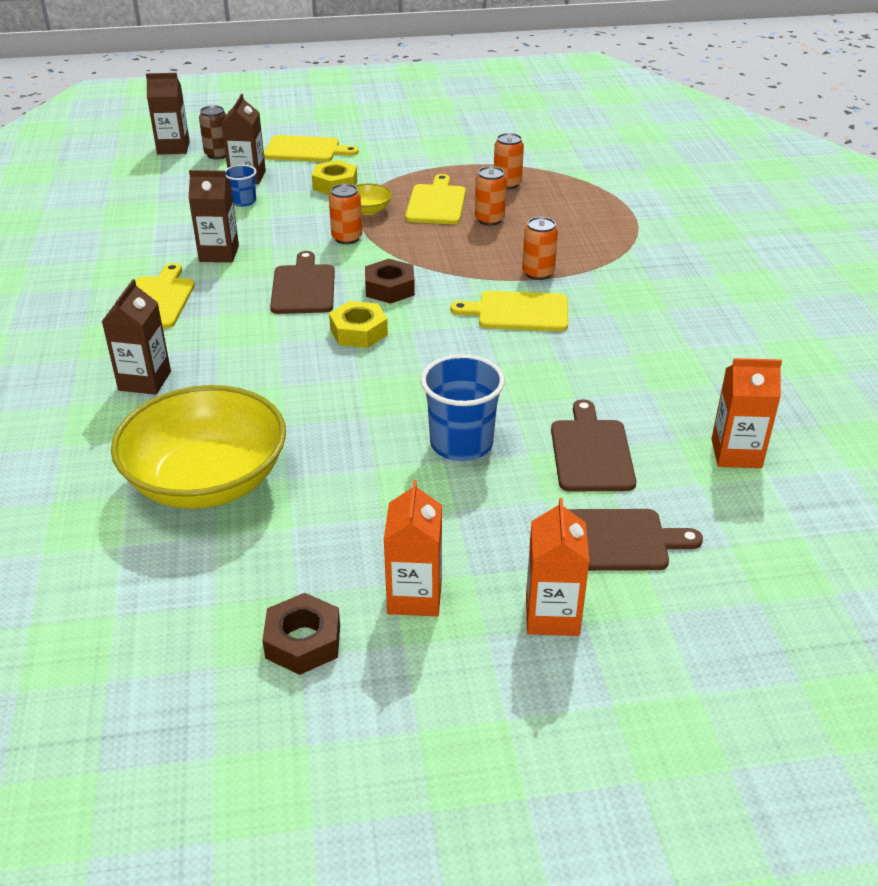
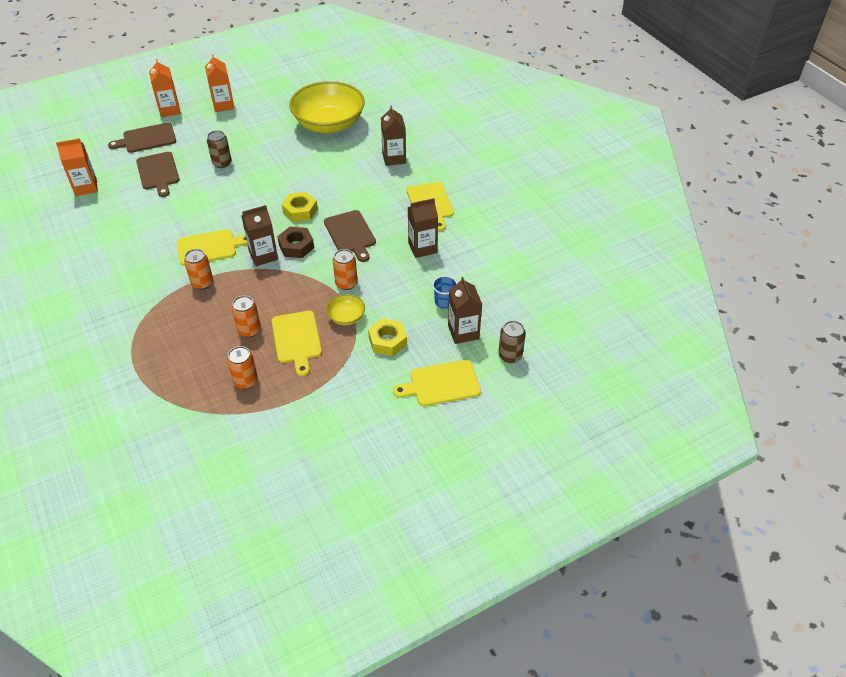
camera: 160 degrees right, 10 degrees up
brown carton [146,73,190,154] -> brown carton moved to [241,205,278,266]
brown nut [262,593,340,675] -> none
blue cup [421,354,505,461] -> brown can [207,131,232,168]

